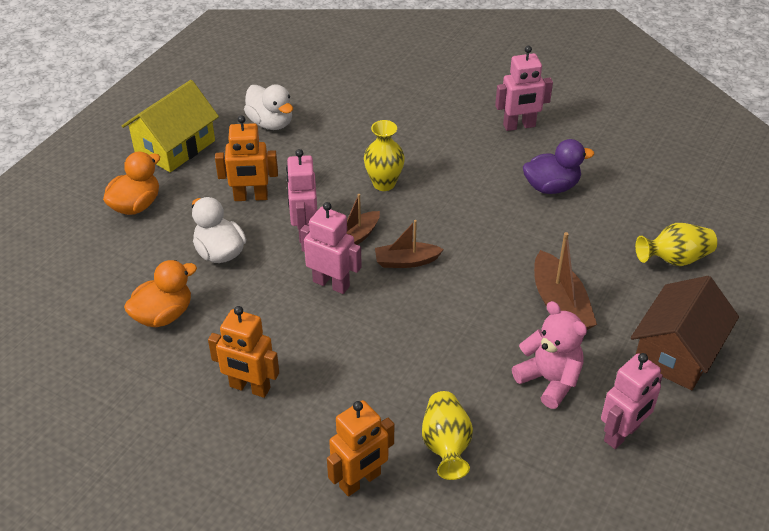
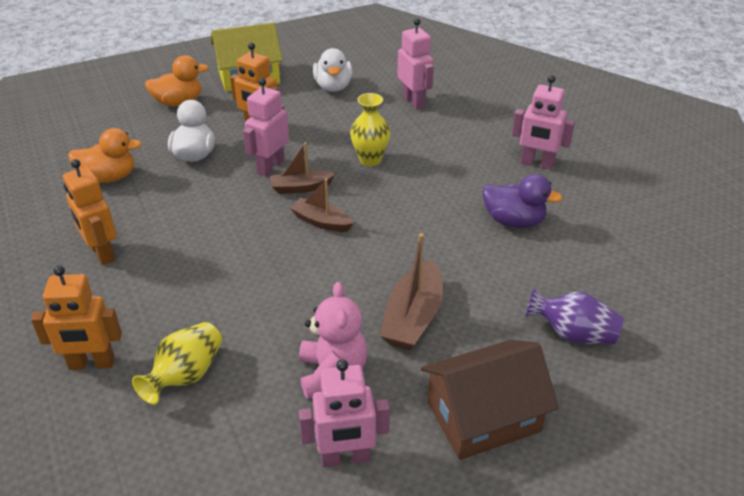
camera: 35 degrees right, 5 degrees down
pink robot [300,202,362,294] -> pink robot moved to [397,18,434,110]
yellow vase [635,223,717,266] -> purple vase [525,287,624,344]

